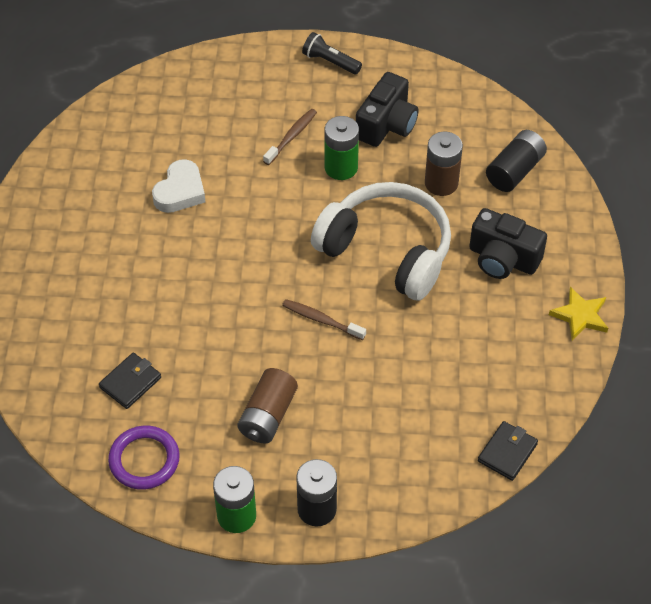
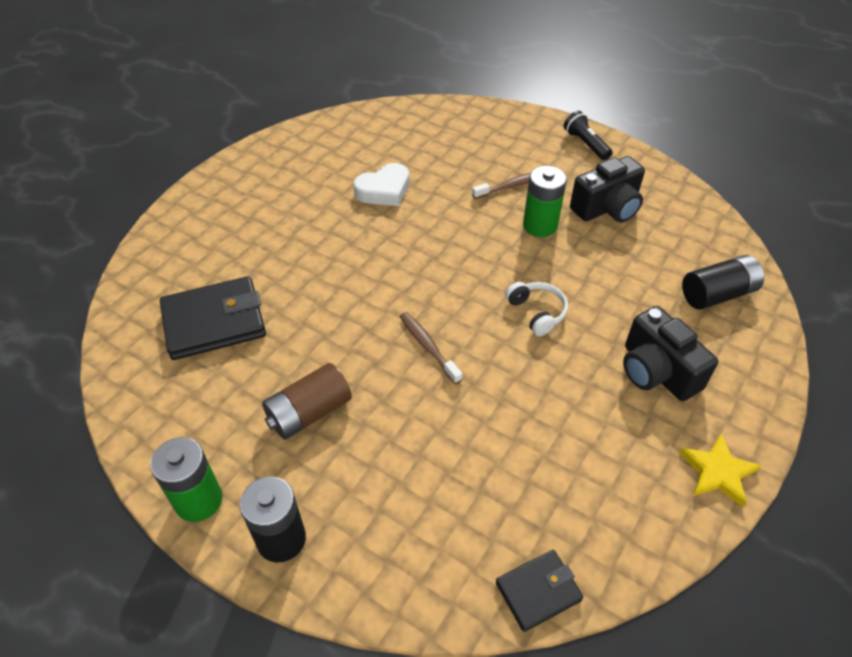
camera: 30 degrees right, 5 degrees down
black wallet [99,353,161,409] -> black wallet [160,276,266,360], size x1.76
purple ring [108,426,180,490] -> none
white headphones [311,182,451,301] -> white headphones [505,282,568,336], size x0.41
brown battery [425,132,463,196] -> none

